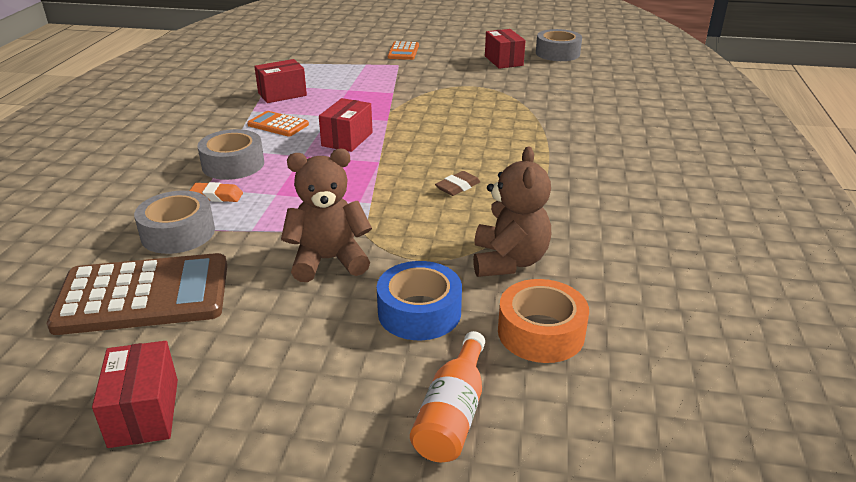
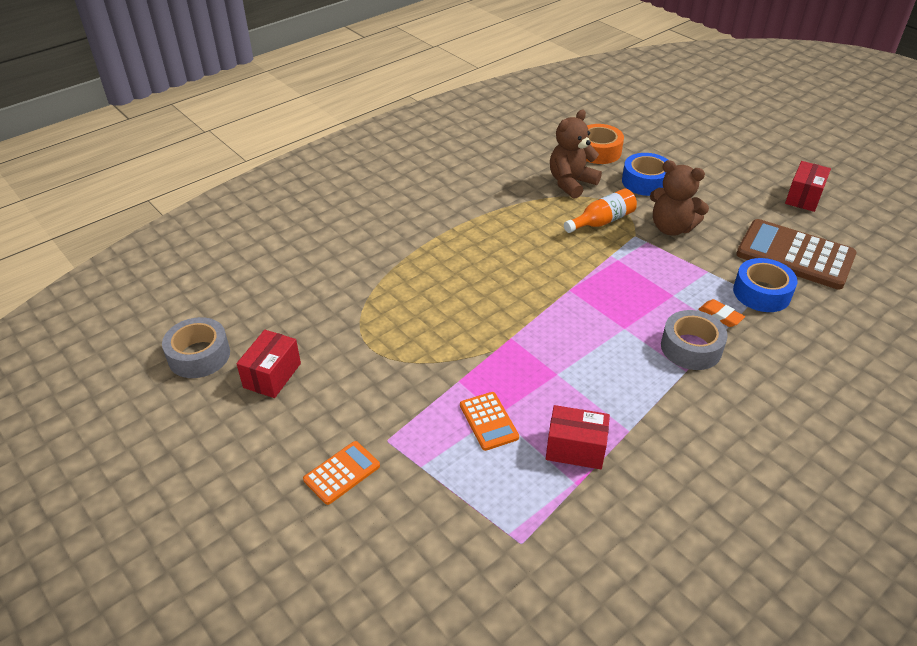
camera: 140 degrees left, 10 degrees up
grey tape [134,191,215,254] -> blue tape [733,258,798,312]
orange calculator [247,111,309,137] -> orange calculator moved to [460,392,519,451]
red box [319,98,373,152] -> none
orange bottle [410,331,485,462] -> orange bottle moved to [564,188,637,233]
brown eraser [435,171,480,196] -> none

